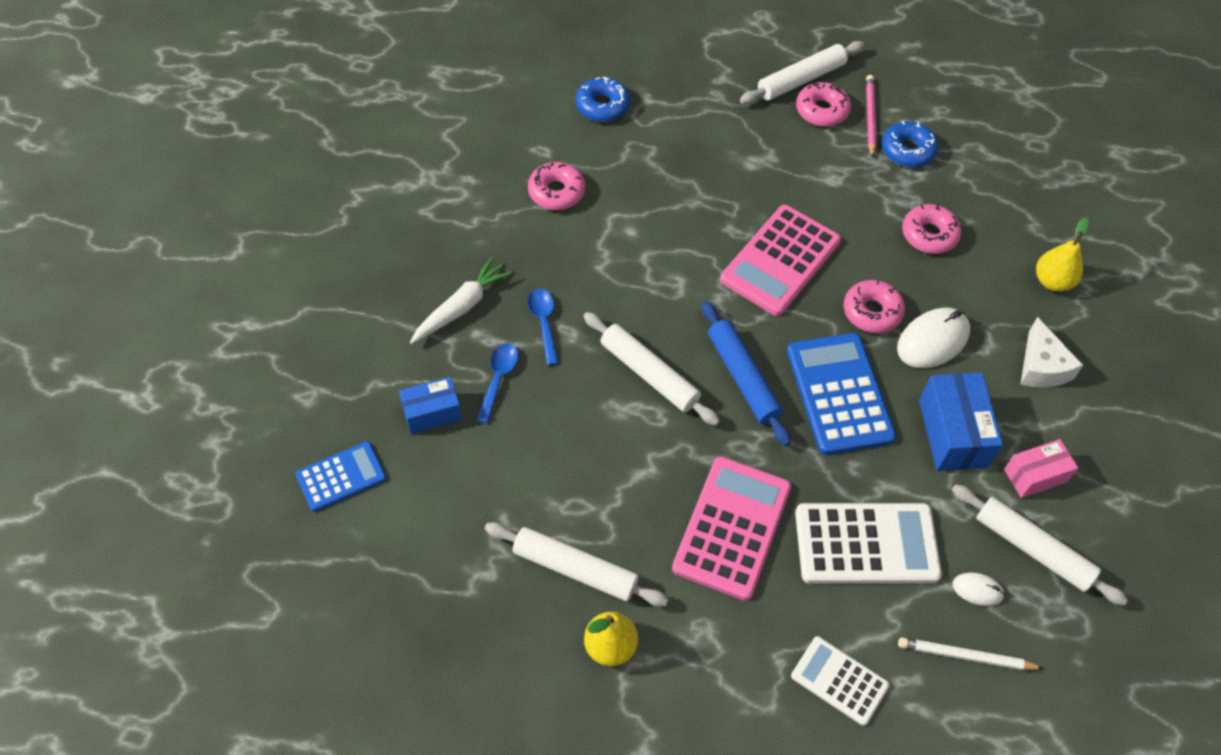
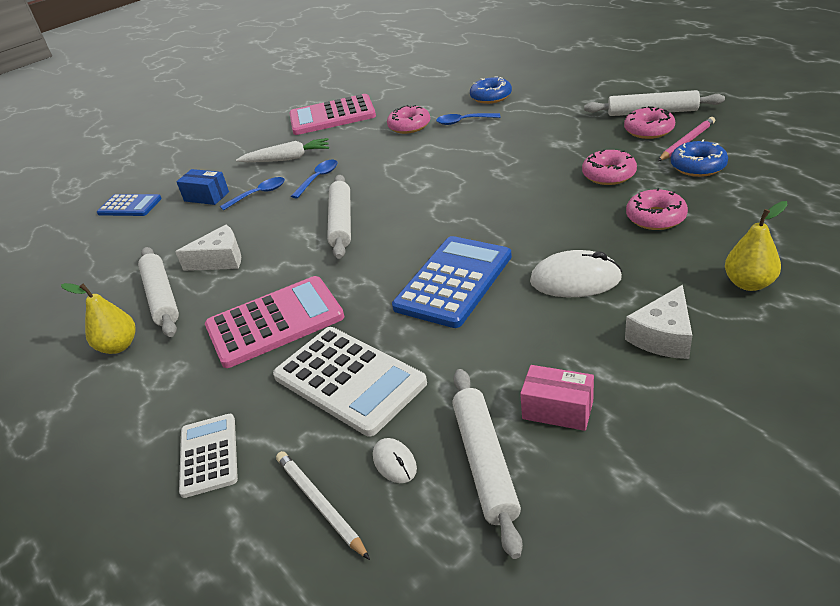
camera: 50 degrees right, 20 degrees down
blue rolling pin [702,301,791,446] -> none
pink calculator [720,205,841,316] -> pink calculator moved to [289,94,376,135]
pink donut [844,280,905,333] -> pink donut moved to [582,150,637,185]
blue box [919,372,1003,471] -> none
none -> white cheese [175,224,241,271]
none -> blue spoon [436,113,500,125]

